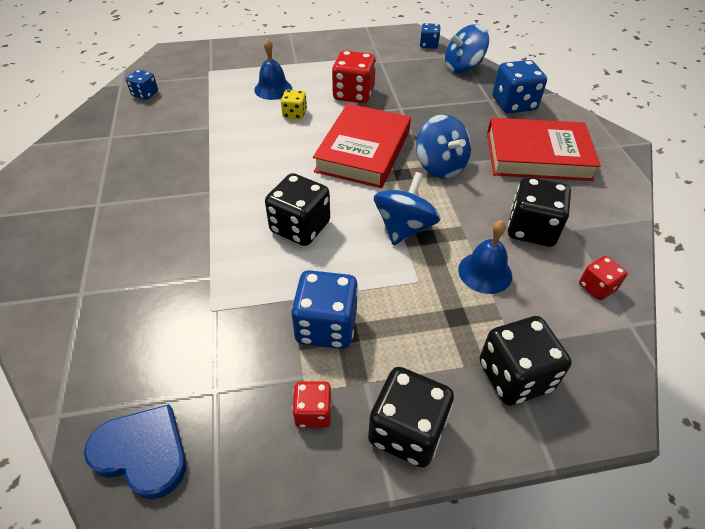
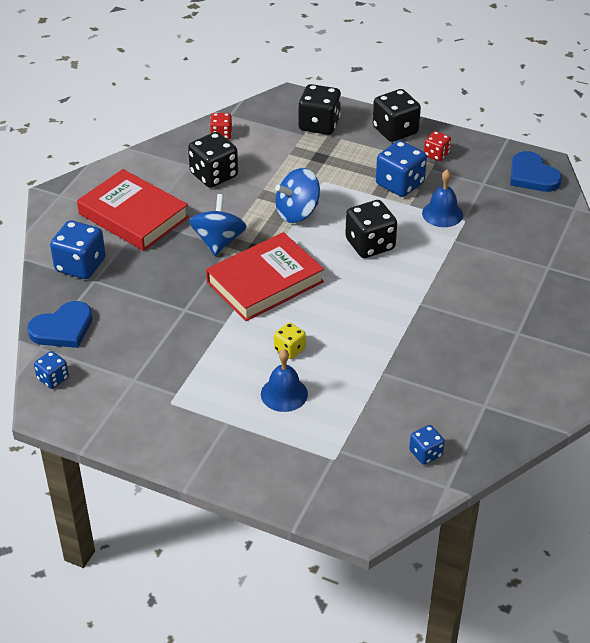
camera: 145 degrees left, 5 degrees down
red dice [332,50,376,103] -> none
blue spinning top [445,24,489,73] -> blue heart [27,301,93,348]
blue bell [458,220,512,294] -> blue bell moved to [422,170,463,227]

